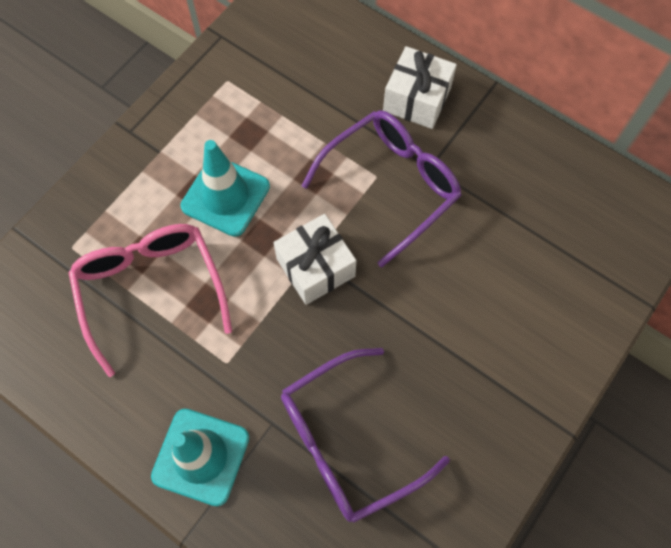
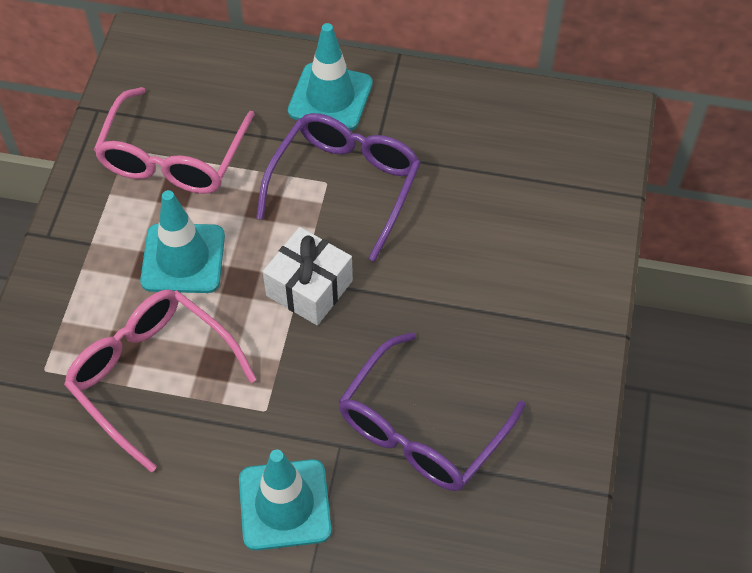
camera: 25 degrees left, 10 degrees down
white gift [383,46,457,129] -> turquoise traffic cone [288,23,373,130]
none -> pink glasses [94,87,255,194]

